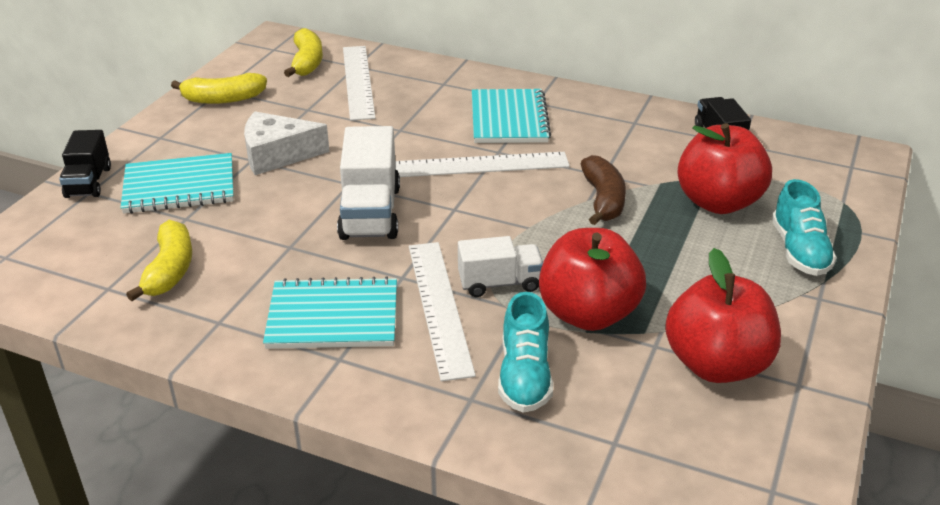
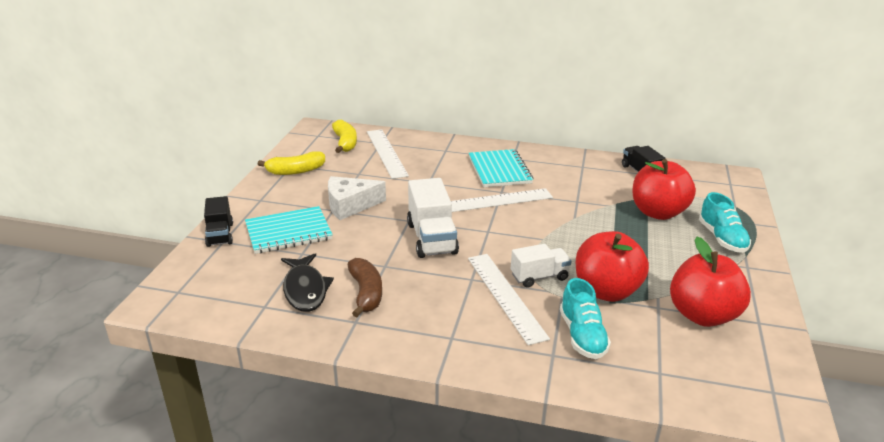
camera: 10 degrees left, 5 degrees down
yellow banana [126,220,192,301] -> black fish [281,253,334,312]
turquoise notebook [263,276,397,349] -> none
brown banana [580,155,626,225] -> brown banana moved to [348,258,382,317]

